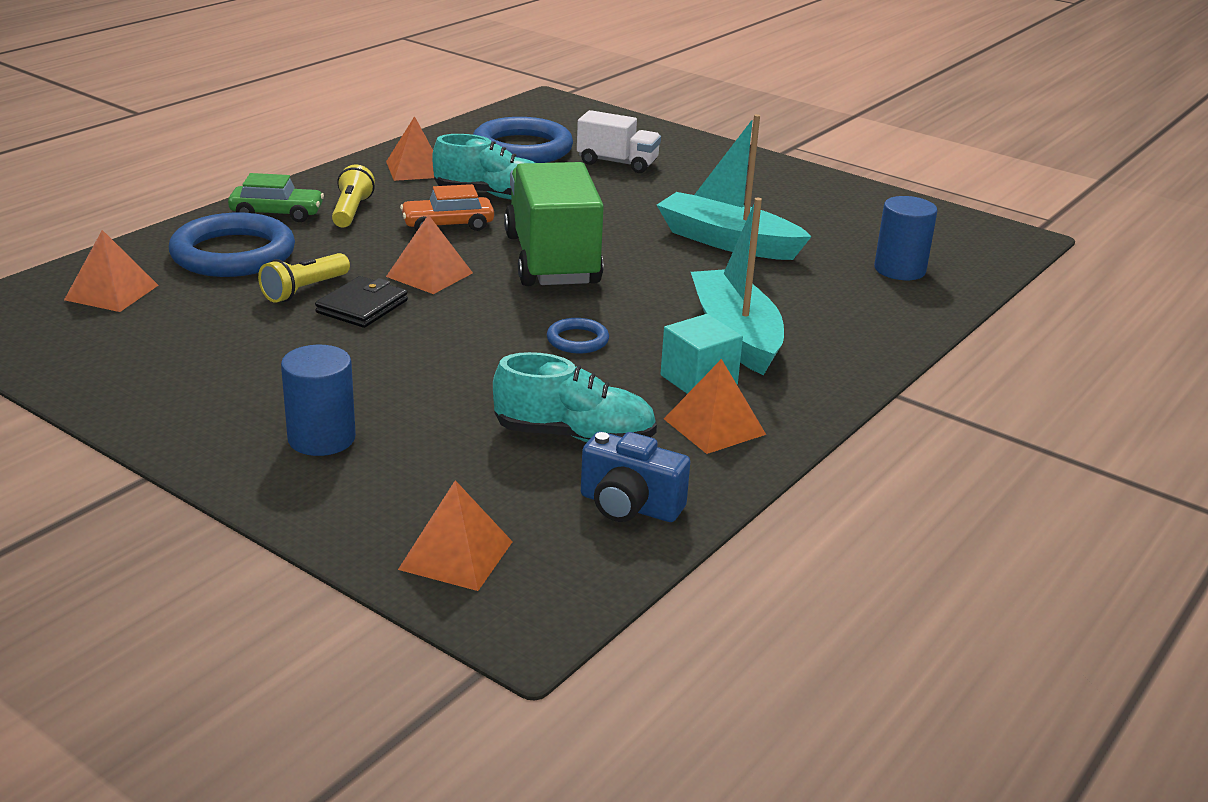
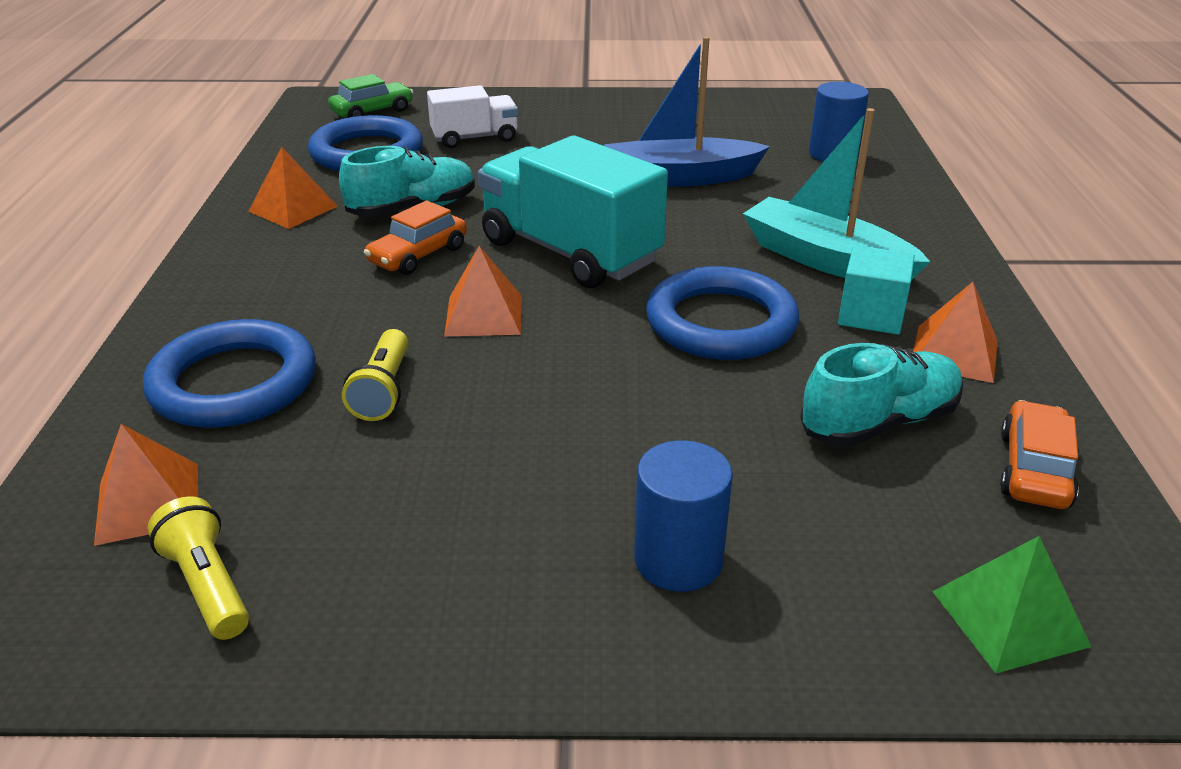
camera: 35 degrees left, 5 degrees up
green car [228,173,324,222] -> green car moved to [328,74,413,118]
black wallet [315,276,408,328] -> none
yellow flashlight [332,164,375,227] -> yellow flashlight moved to [148,496,249,640]
orange pyramid [398,480,513,591] -> green pyramid [932,536,1091,673]
green truck [504,162,604,286] -> turquoise truck [478,135,668,288]
blue ring [547,318,609,354] -> blue ring [646,266,799,360], size x2.15
blue camera [581,432,690,522] -> orange car [1000,400,1079,509]
turquoise boat [657,114,812,260] -> blue boat [604,37,770,187]

